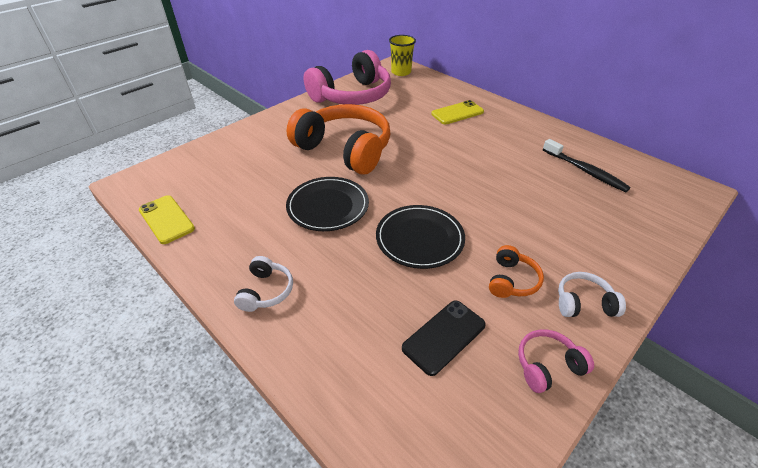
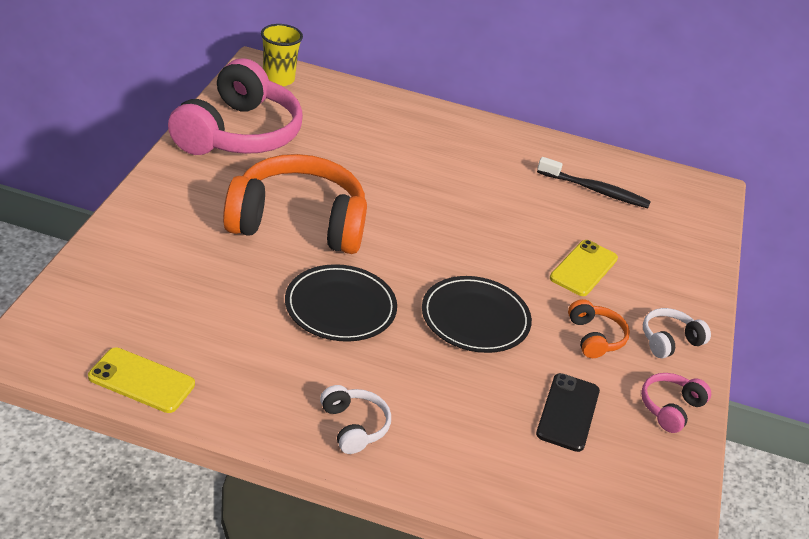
camera: 35 degrees left, 5 degrees down
yellow phone [431,100,484,124] -> yellow phone moved to [550,240,618,296]

